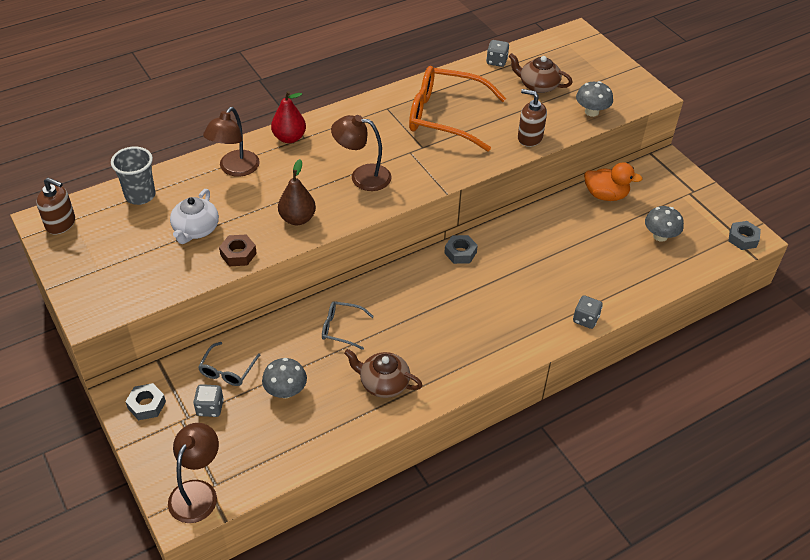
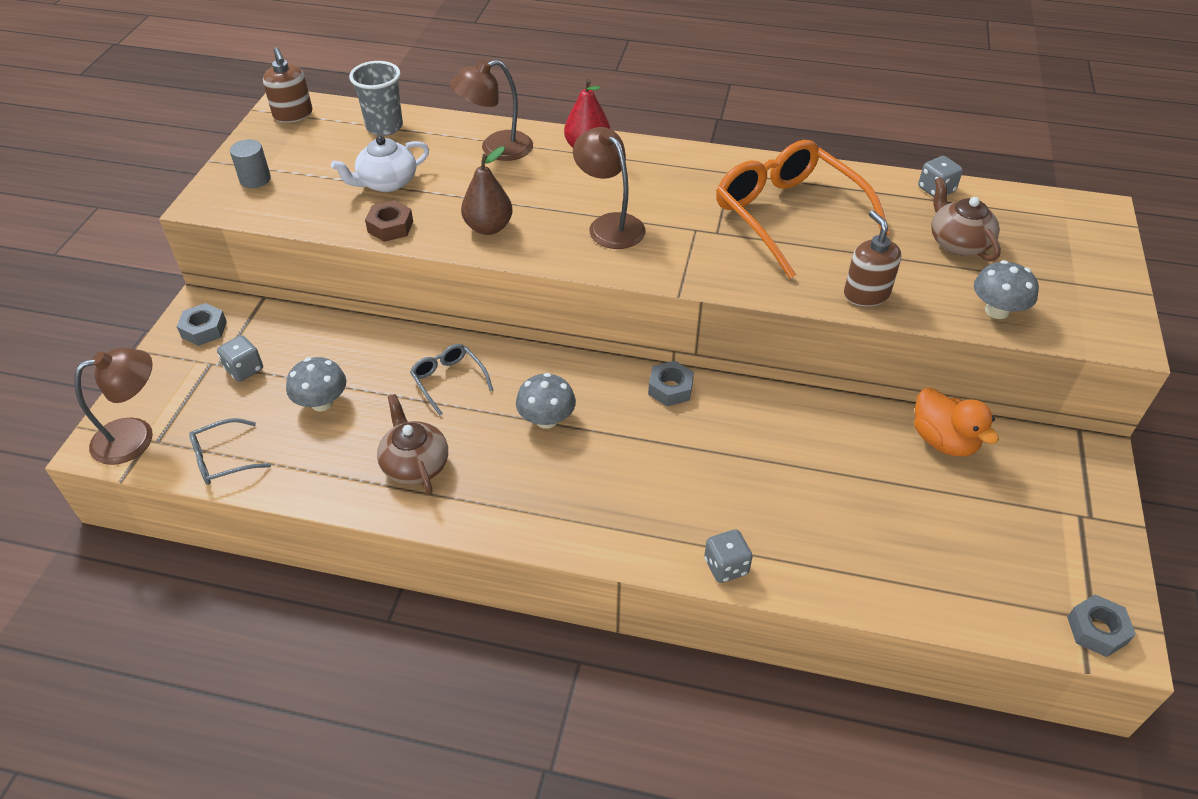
camera: 45 degrees right, 0 degrees up
grey glasses [198,342,260,386] -> grey glasses moved to [189,418,271,485]
grey mushroom [645,206,684,242] -> grey mushroom moved to [516,373,576,429]
none -> grey cylinder [230,139,271,188]

